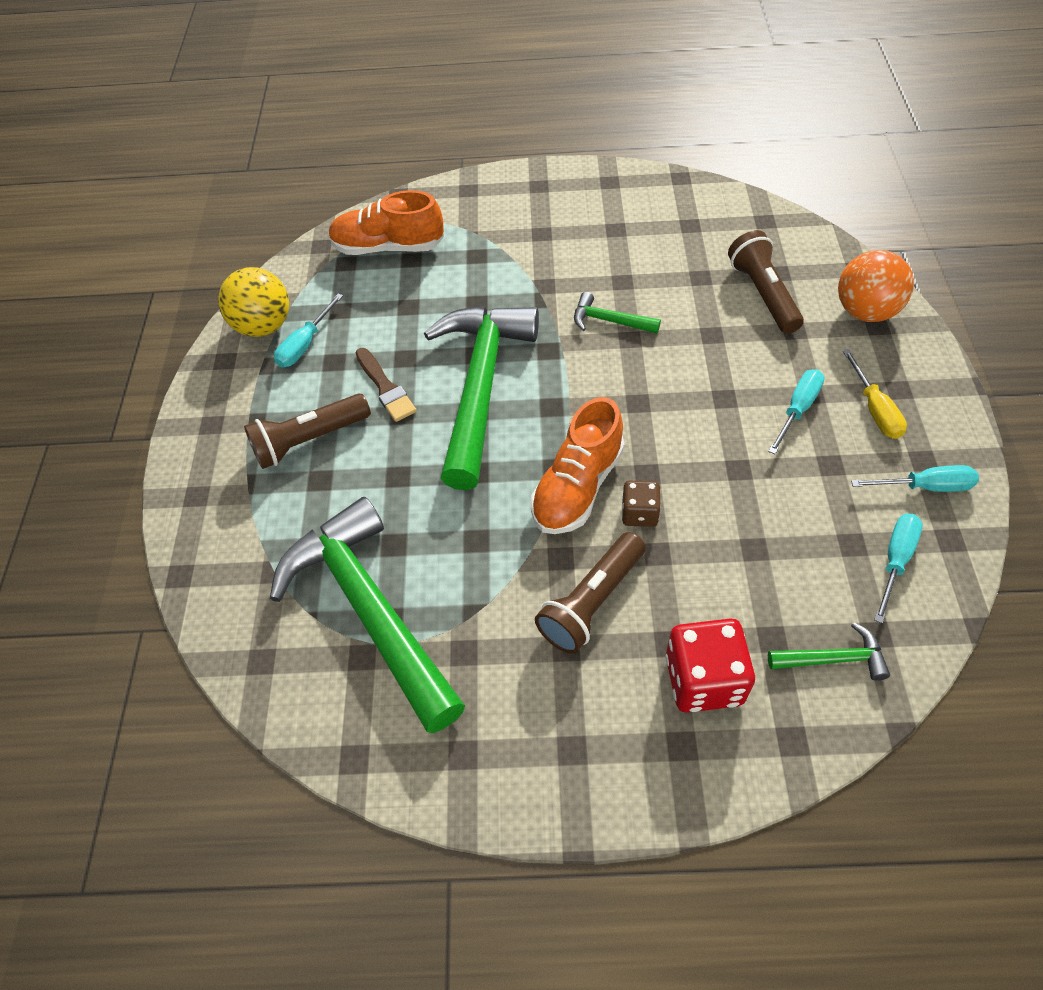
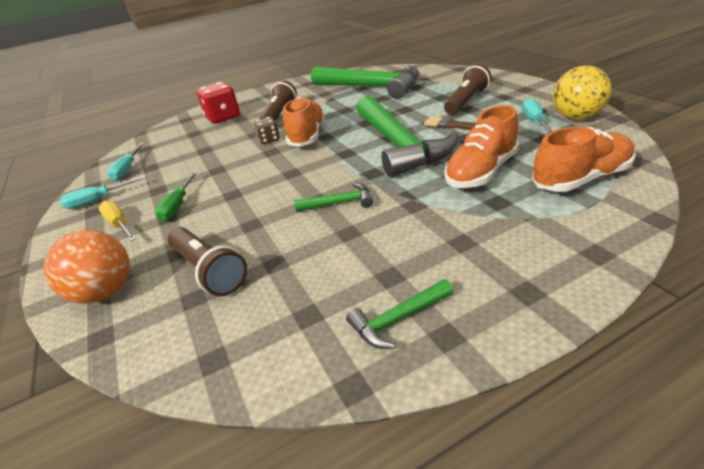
camera: 155 degrees right, 20 degrees down
turquoise screwdriver [768,369,824,454] -> green screwdriver [155,171,198,221]
green hammer [768,622,890,681] -> green hammer moved to [346,279,453,349]
none -> orange shoe [444,105,519,188]

